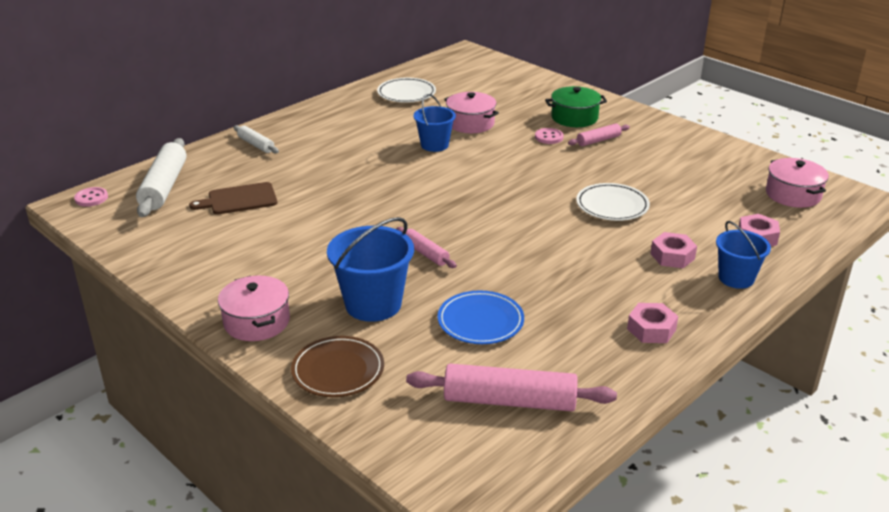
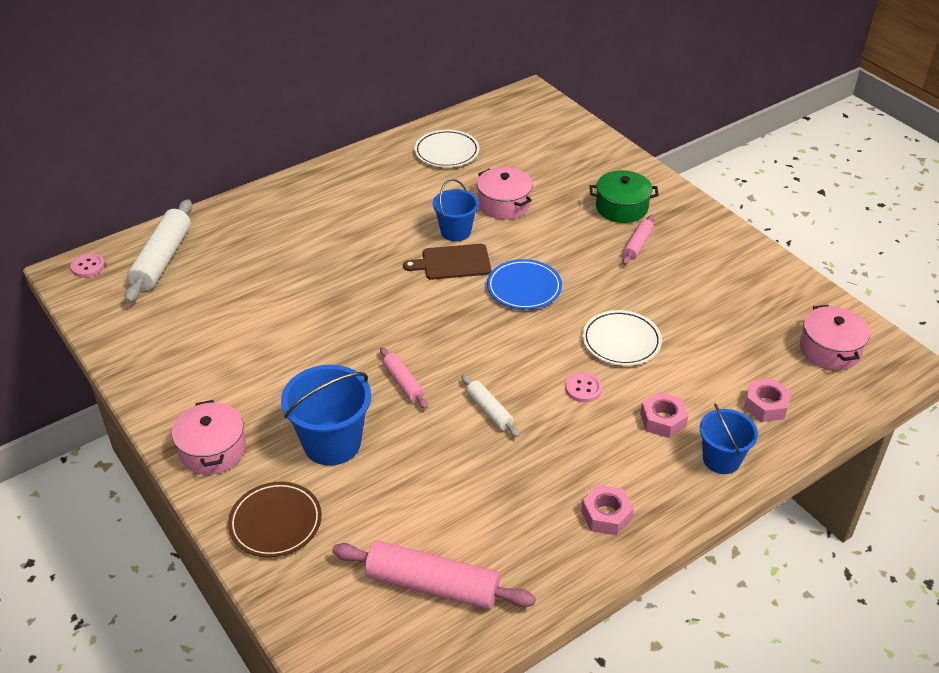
camera: 10 degrees right, 10 degrees up
brown cutting board [189,182,277,214] -> brown cutting board moved to [403,244,491,280]
white rolling pin [233,125,279,154] -> white rolling pin moved to [461,374,520,437]
blue plate [437,290,524,344] -> blue plate moved to [487,259,562,310]
pink button [535,128,564,144] -> pink button moved to [565,373,602,402]
pink rolling pin [568,124,630,146] -> pink rolling pin turned 45 degrees counterclockwise [622,215,654,265]

